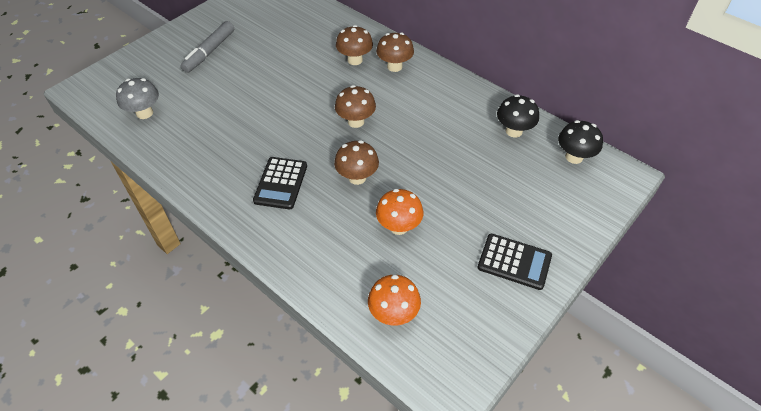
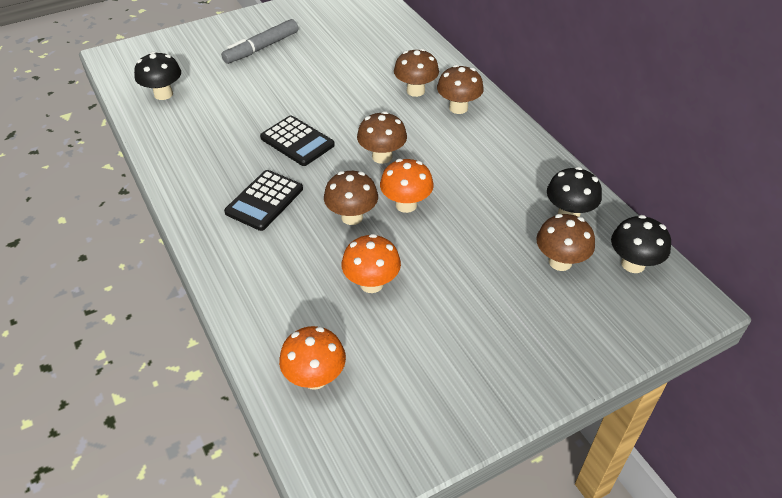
camera: 20 degrees right, 5 degrees down
grey mushroom [116,78,159,119] -> black mushroom [134,52,181,100]
black calculator [478,234,552,290] -> black calculator moved to [260,115,335,166]
none -> orange mushroom [380,159,434,213]
none -> brown mushroom [536,214,595,271]

